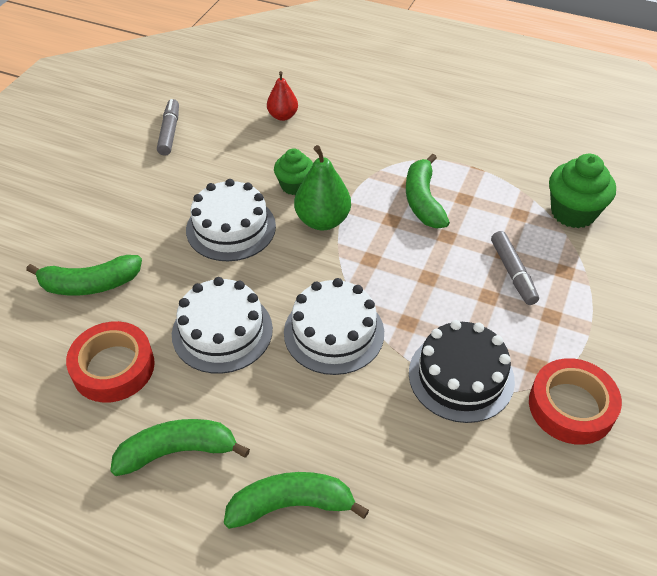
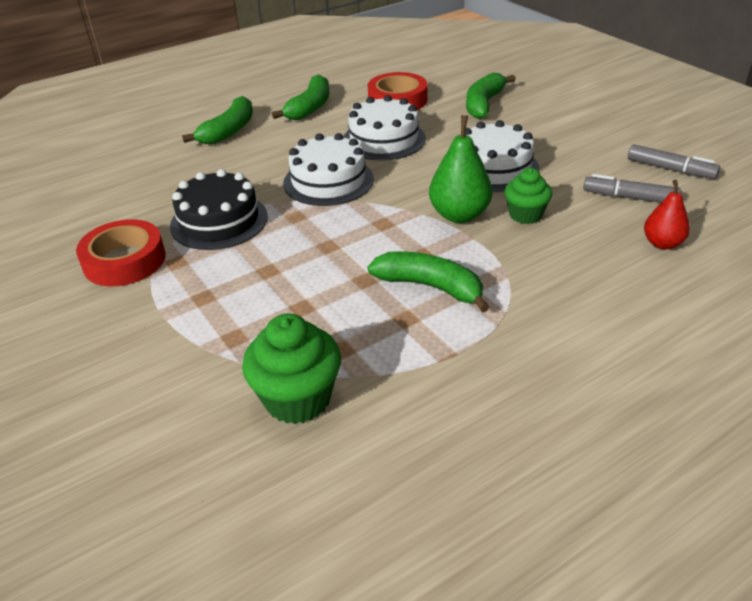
camera: 125 degrees right, 10 degrees down
grey marker [491,231,539,305] -> grey marker moved to [583,174,681,203]

